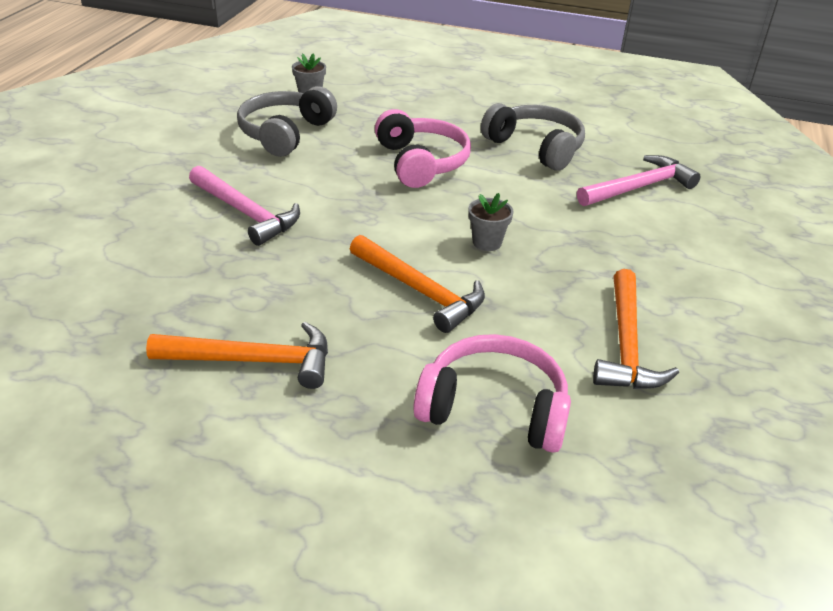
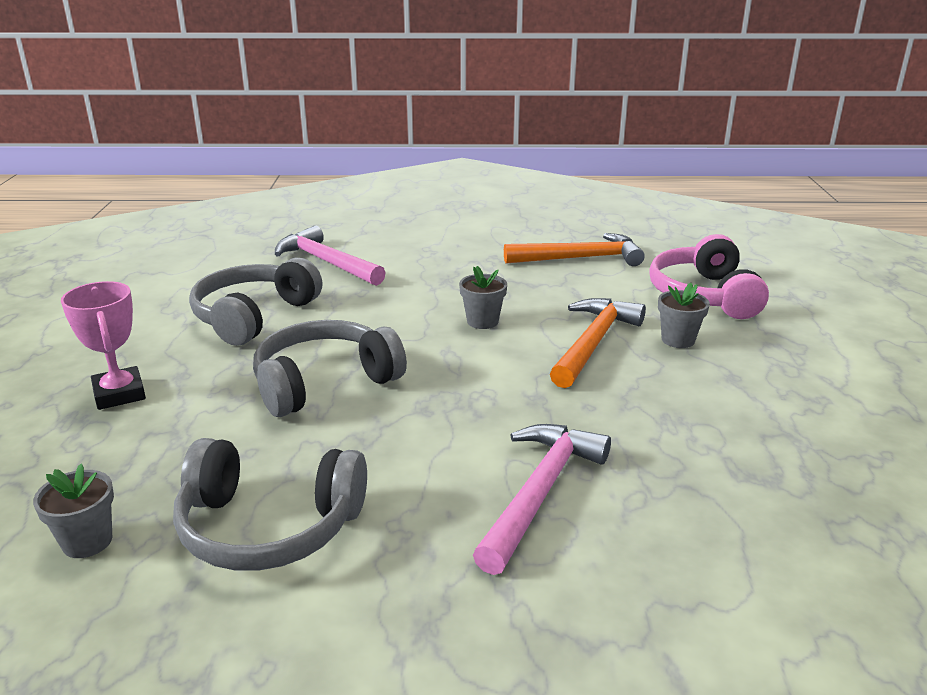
camera: 105 degrees left, 10 degrees down
orange hammer [146,322,328,389] -> none
pink headphones [375,109,471,188] -> grey headphones [253,320,407,417]
none -> pink trophy [61,281,146,410]
none -> grey flower pot [658,283,710,348]

